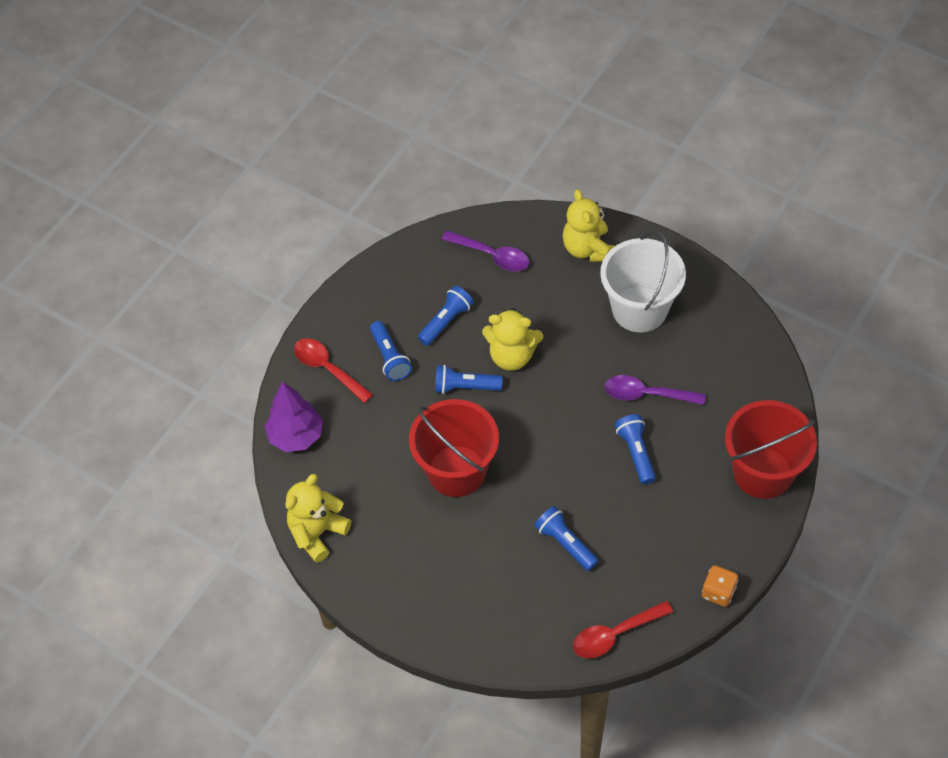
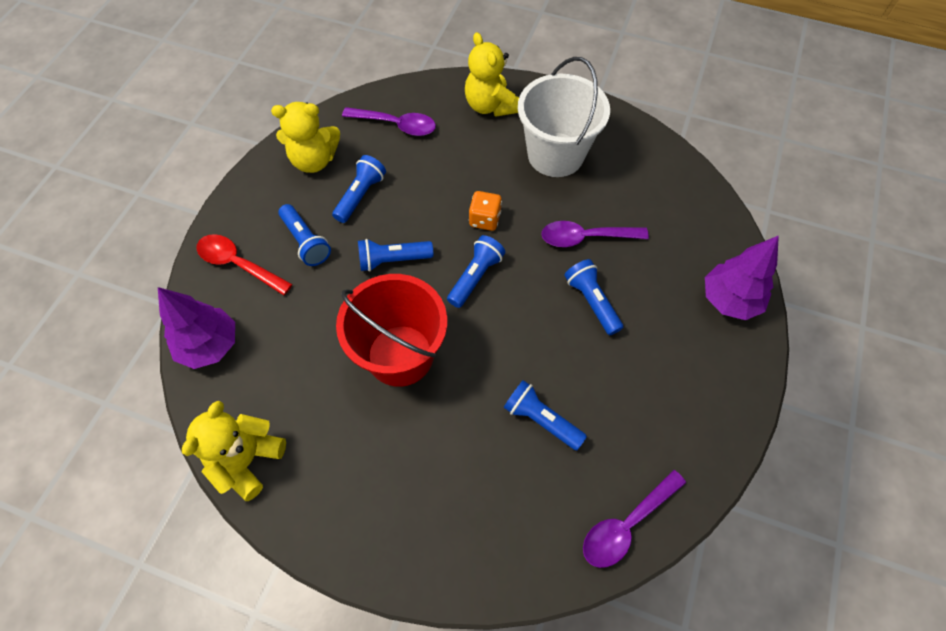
camera: 15 degrees left, 5 degrees up
yellow teddy bear [482,308,543,371] -> yellow teddy bear moved to [271,102,340,173]
red spoon [573,601,673,658] -> purple spoon [583,470,686,568]
orange dice [702,565,738,607] -> orange dice moved to [469,191,502,231]
red bucket [725,400,817,499] -> purple tree [705,235,779,320]
none -> blue flashlight [447,235,505,308]

